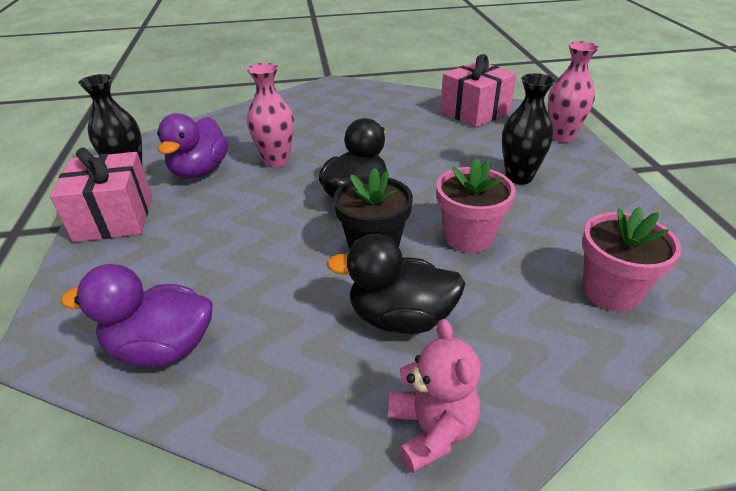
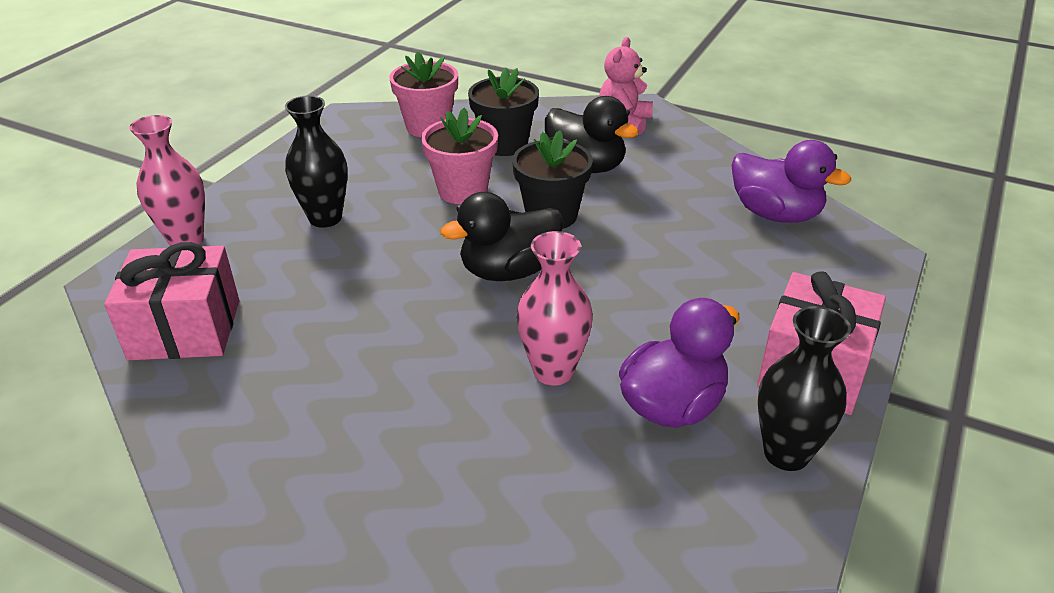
camera: 145 degrees left, 0 degrees up
none -> black flower pot [468,68,539,156]

